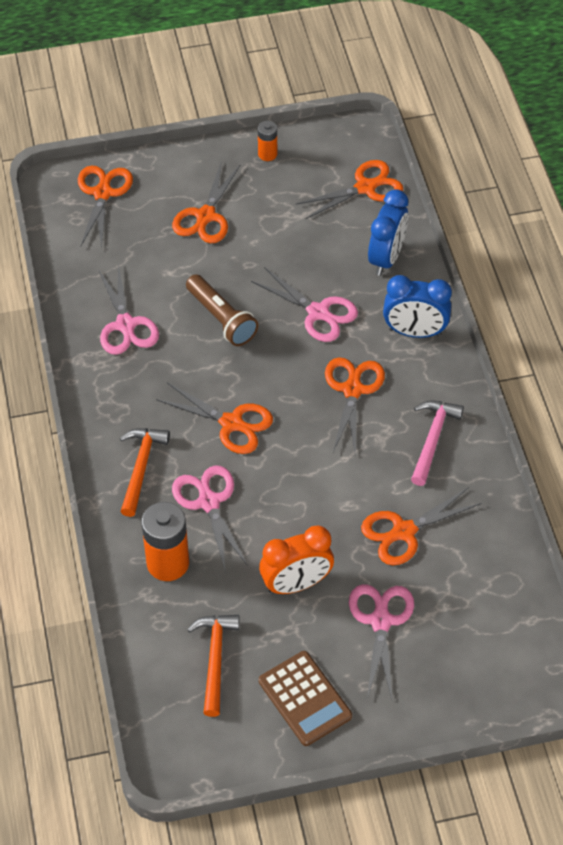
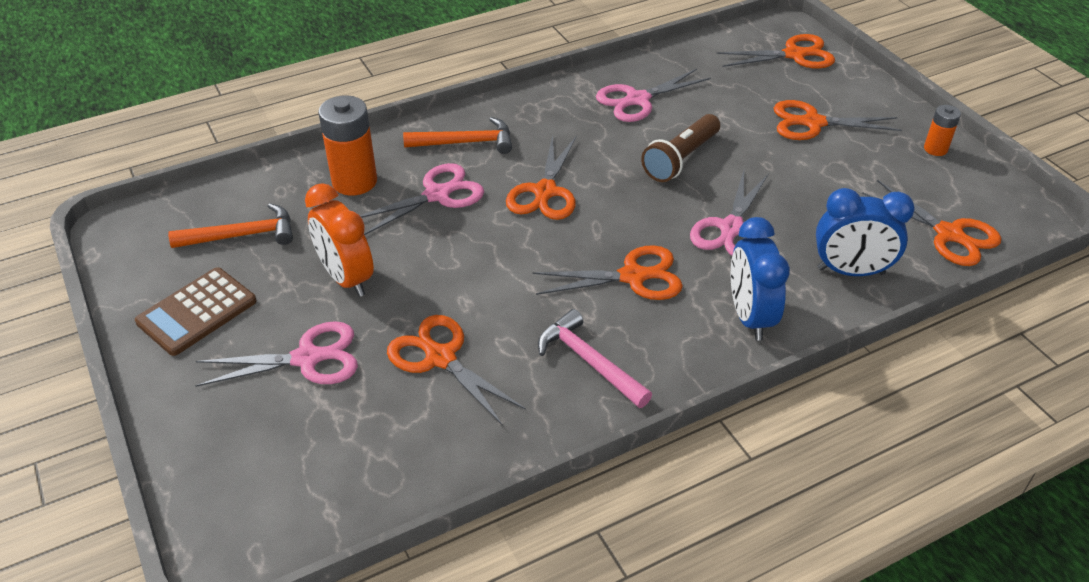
camera: 75 degrees right, 10 degrees down
pink hammer [411,400,464,486] -> pink hammer turned 135 degrees counterclockwise [538,309,652,408]

